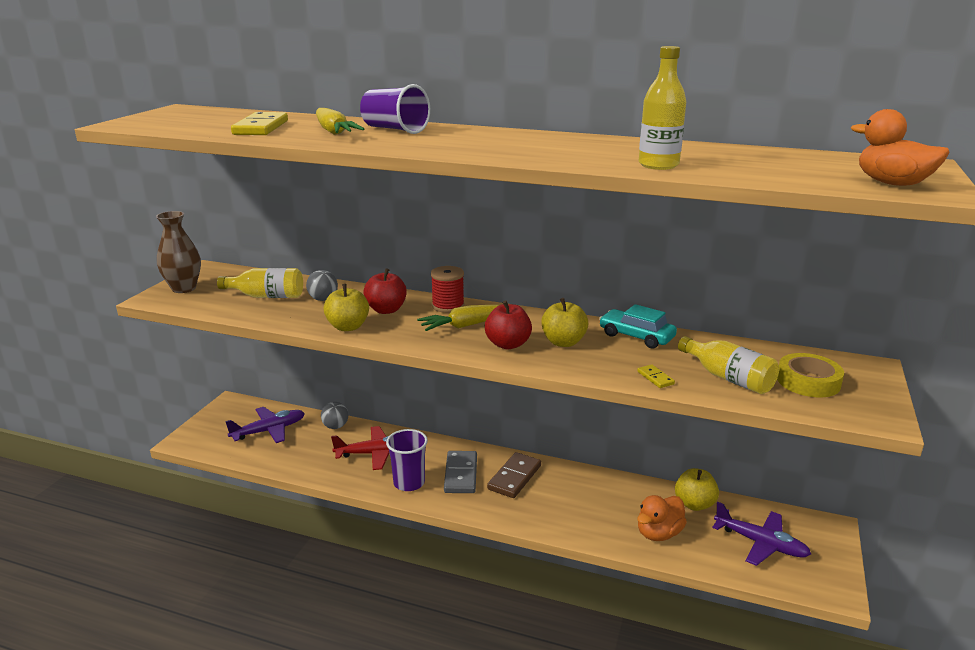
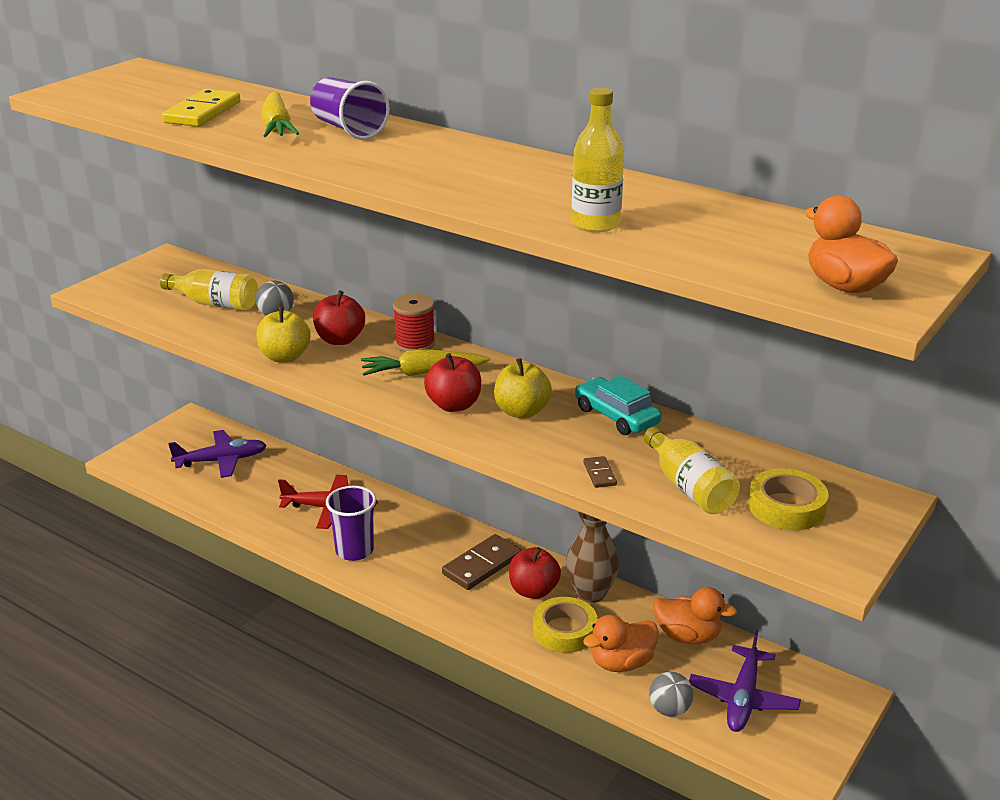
camera: 15 degrees right, 5 degrees up
brown vase [156,211,201,293] -> brown vase moved to [566,511,619,603]
grey ball [321,402,348,429] -> grey ball moved to [649,672,693,717]
grey domino [444,451,477,493] -> none
yellow domino [637,364,675,388] -> brown domino [583,456,617,488]
yellow apple [675,468,719,511] -> orange duck [653,587,737,644]
purple plane [712,502,811,566] -> purple plane turned 60 degrees clockwise [689,630,801,732]
none -> red apple [509,547,561,599]
none -> yellow tape [533,597,597,653]

